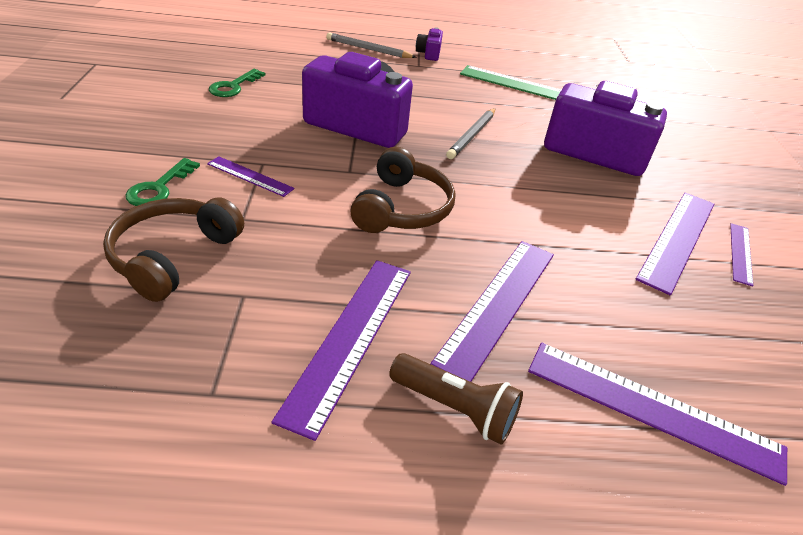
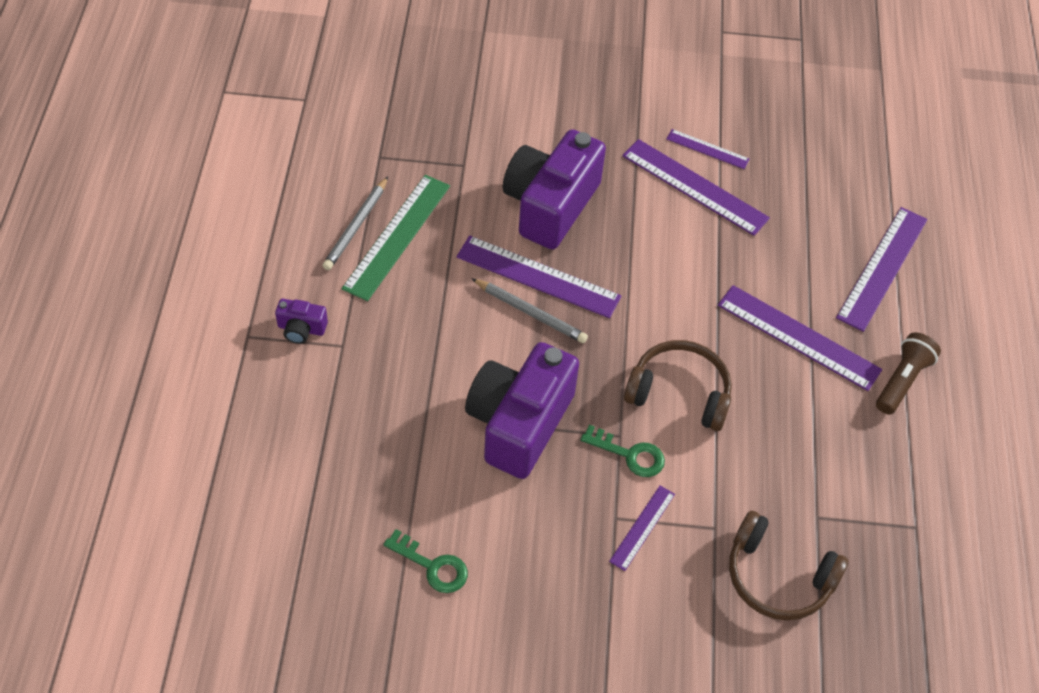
camera: 85 degrees left, 15 degrees up
green key [125,158,200,206] -> green key moved to [581,425,665,477]
purple ruler [272,260,411,441] -> purple ruler moved to [456,236,621,318]
grey pencil [326,32,417,58] -> grey pencil moved to [322,176,388,270]

